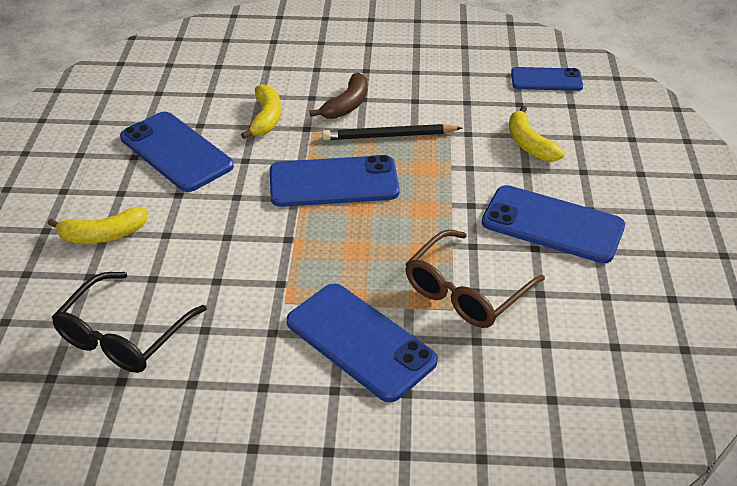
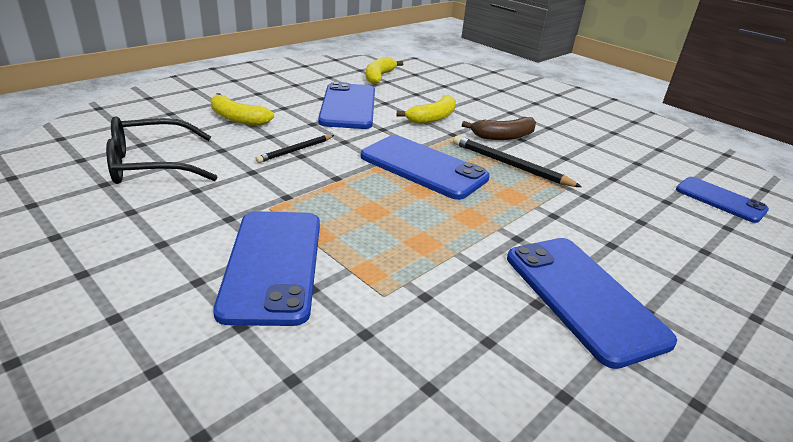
camera: 40 degrees right, 10 degrees down
brown glasses [405,230,545,328] -> none
yellow banana [509,106,565,161] -> yellow banana moved to [366,57,403,84]
none -> black pencil [256,135,334,163]

